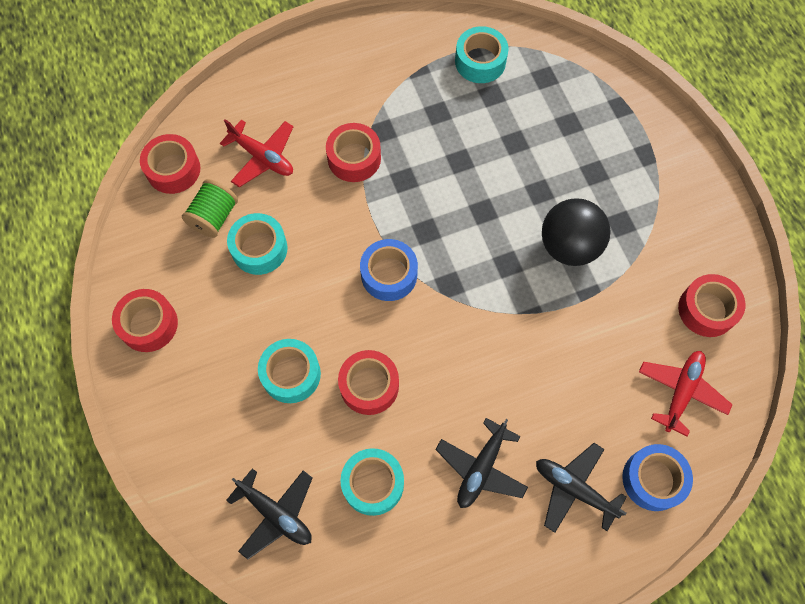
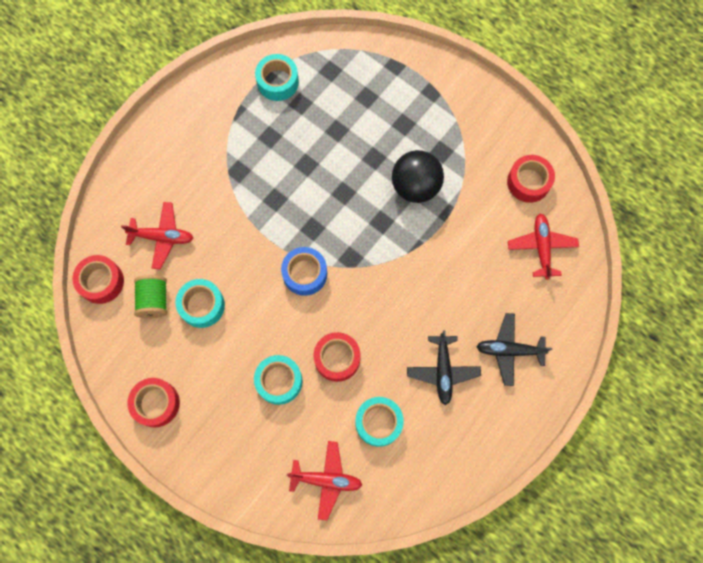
camera: 30 degrees left, 5 degrees up
black plane [226,468,313,560] -> red plane [287,441,362,521]
red tape [326,123,381,182] -> none
blue tape [622,444,693,511] -> none

